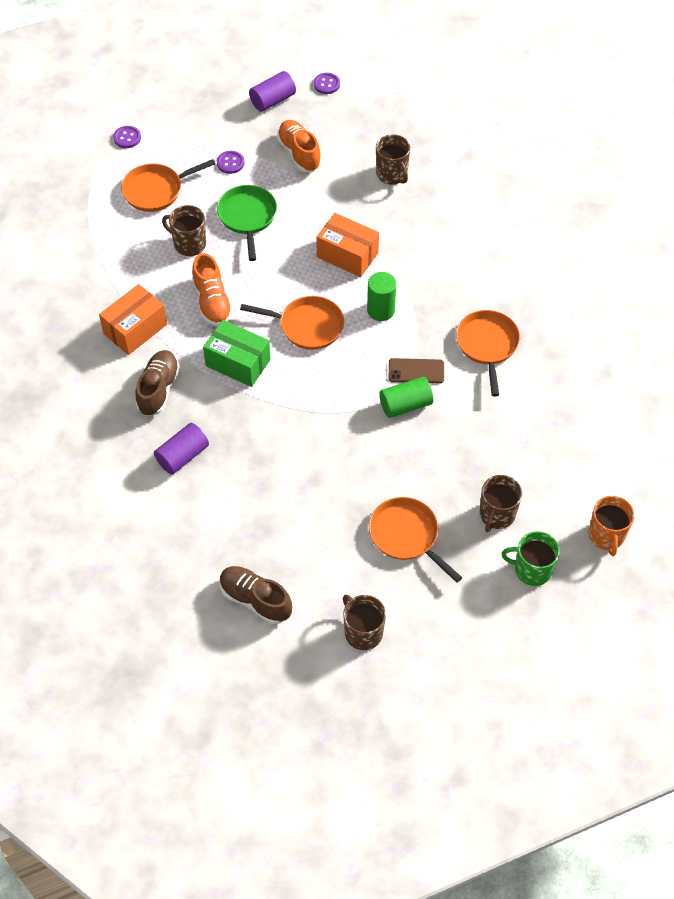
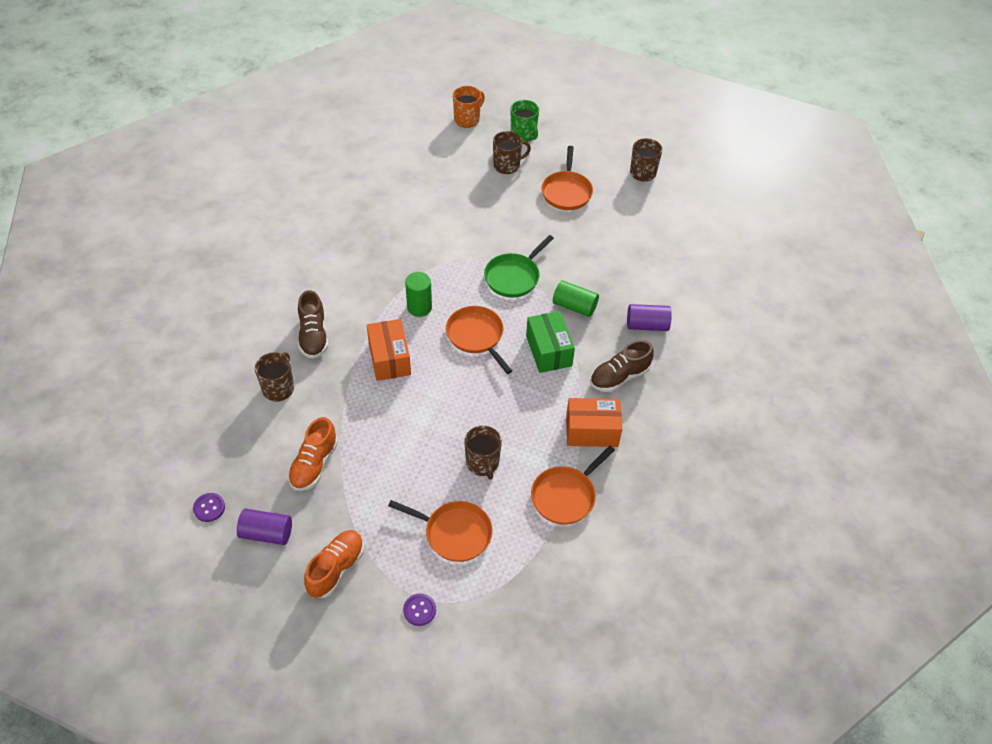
camera: 135 degrees left, 5 degrees down
orange shoe [192,253,233,326] -> orange shoe moved to [304,530,364,598]
purple button [217,151,245,174] -> none
green pan [217,185,277,261] -> green pan moved to [484,235,554,298]
brown shoe [220,566,292,624] -> brown shoe moved to [298,290,328,359]
green cylinder [379,377,433,418] -> green cylinder moved to [553,280,599,317]
brown phone [389,358,444,384] -> none
orange pan [456,310,520,396] -> orange pan moved to [531,446,615,525]

